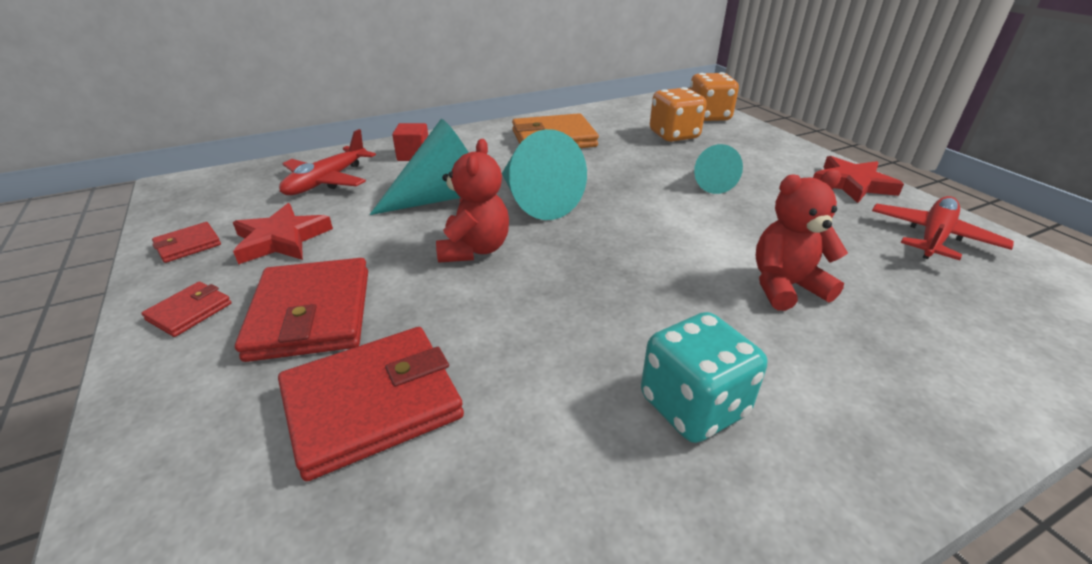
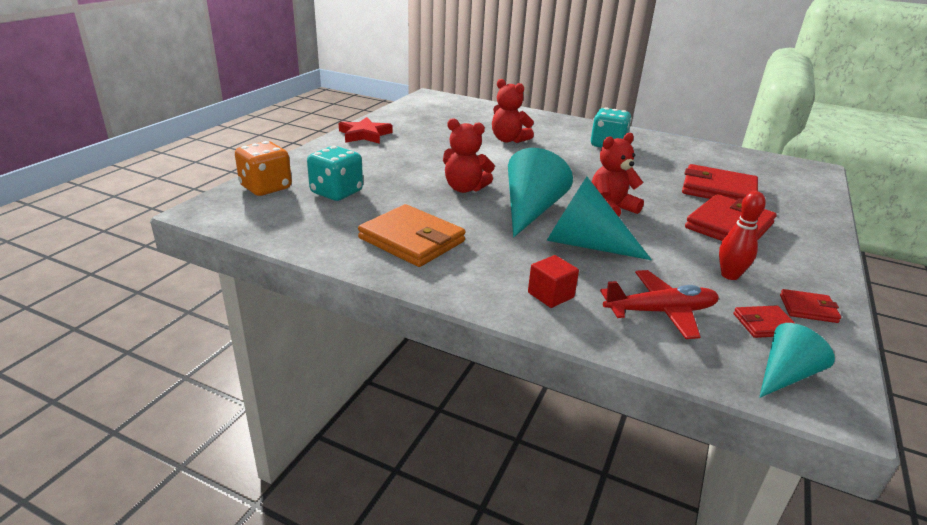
camera: 130 degrees left, 5 degrees down
red wallet [141,282,231,337] -> red wallet moved to [733,306,796,338]
red star [233,203,333,264] -> red bowling pin [719,191,766,280]
orange dice [650,87,707,142] -> turquoise dice [307,146,363,201]
turquoise cone [694,144,743,194] -> turquoise cone moved to [759,323,835,398]
red plane [872,196,1014,260] -> none
none -> red teddy bear [443,118,495,193]

